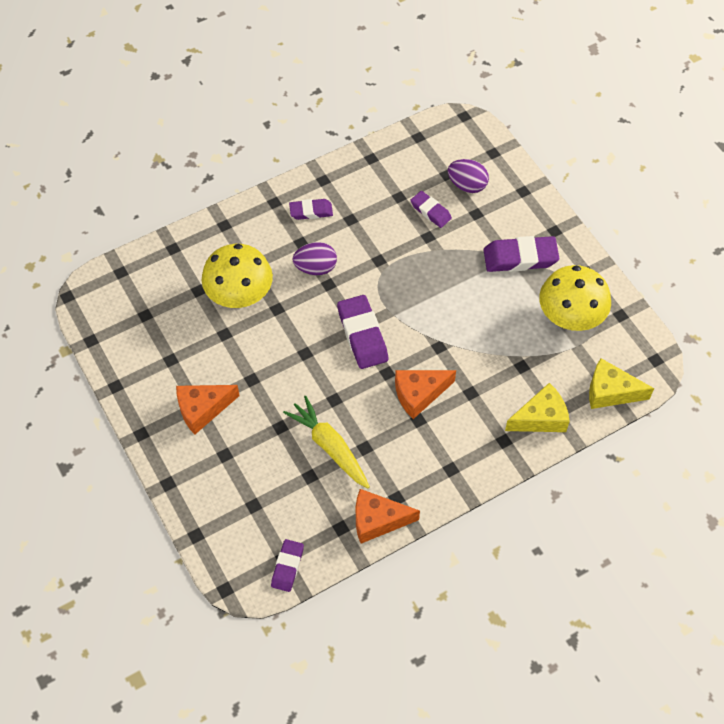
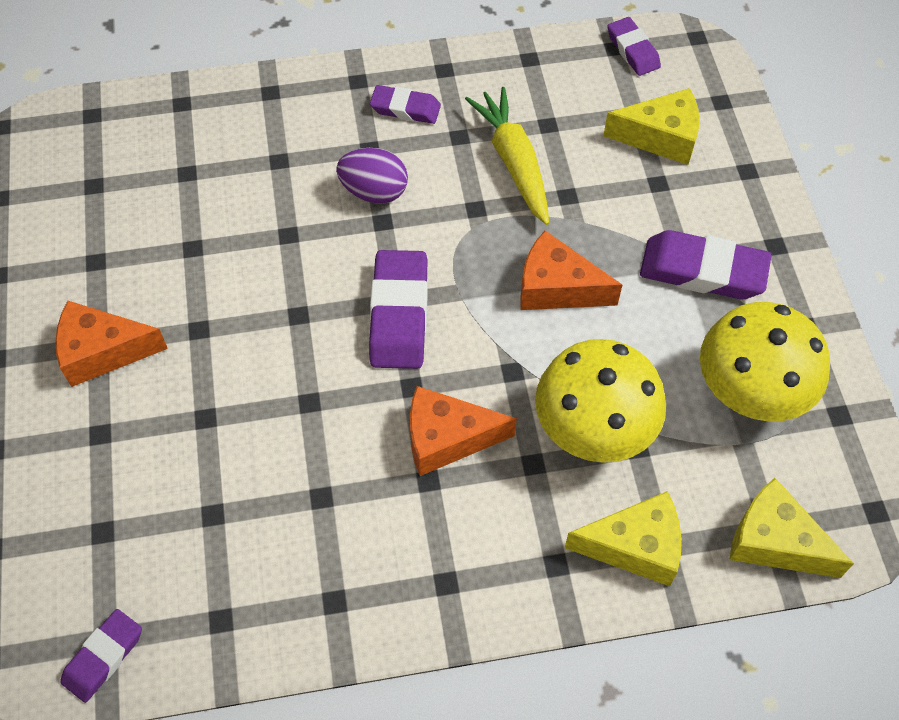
camera: 20 degrees right, 0 degrees up
yellow mushroom [202,244,273,308] -> yellow mushroom moved to [535,339,666,463]
yellow carrot [283,396,370,488] -> yellow carrot moved to [465,87,549,225]
orange cheese [356,489,420,544] -> orange cheese moved to [520,231,622,310]
purple eraser [410,191,452,228] -> purple eraser moved to [608,17,661,76]
purple egg [448,159,489,193] -> yellow cheese [603,88,700,165]

